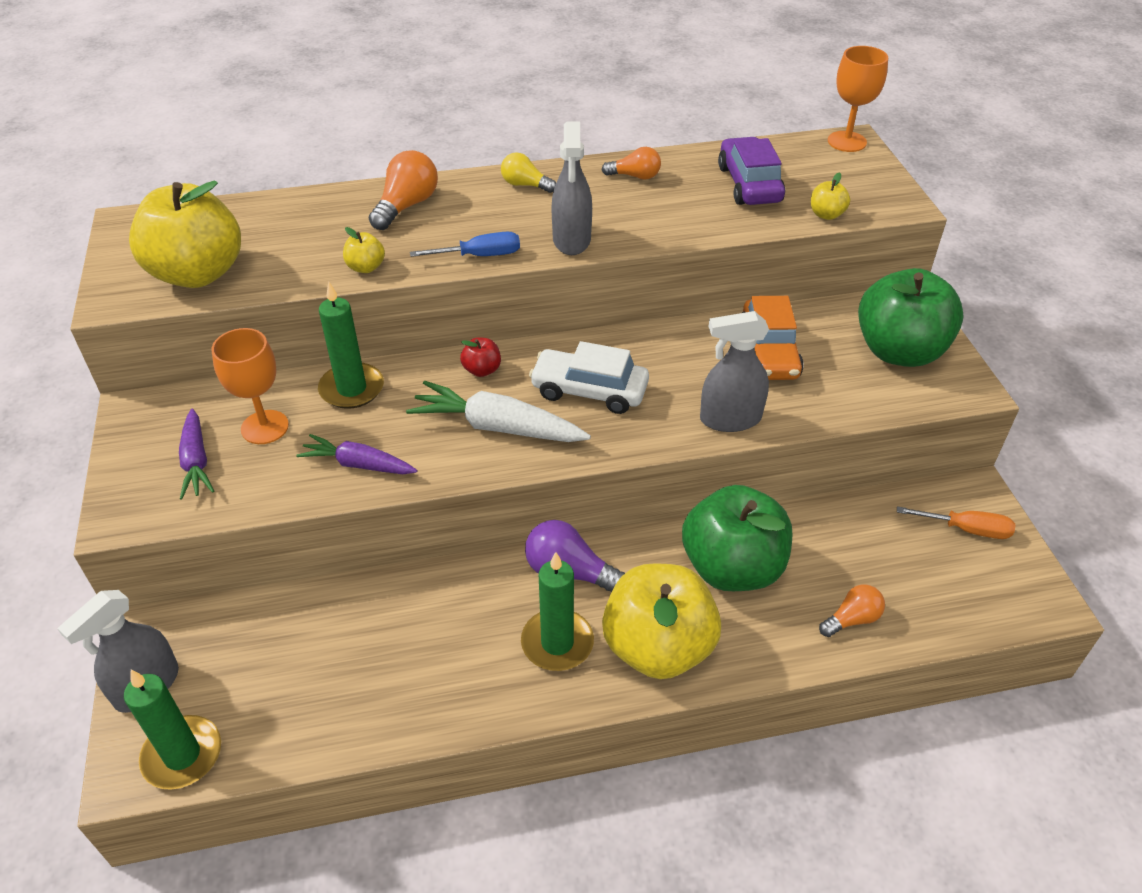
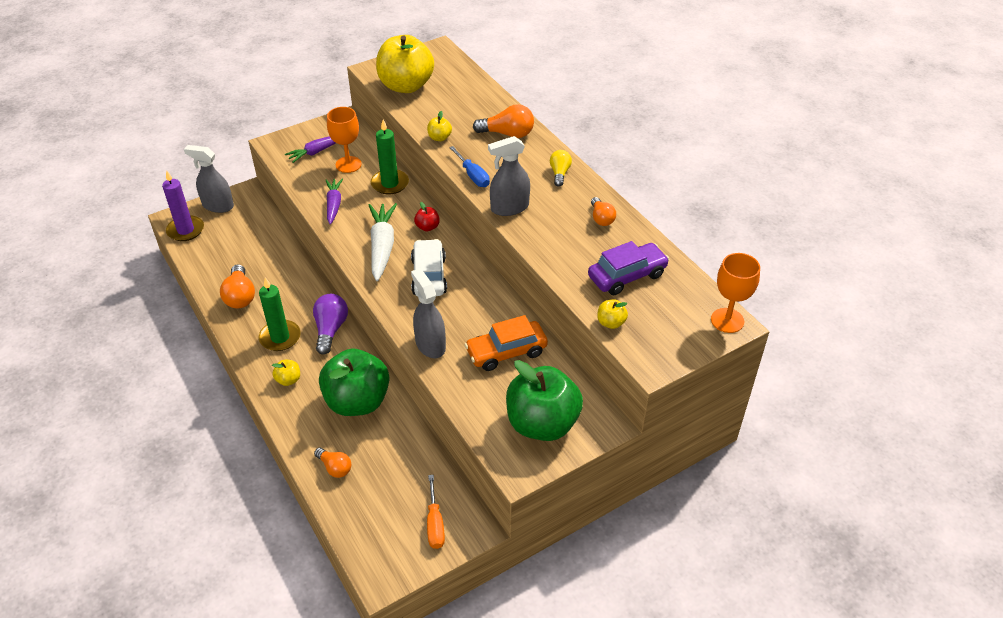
camera: 70 degrees right, 0 degrees up
green candle [124,670,221,790] -> purple candle [162,170,204,241]
yellow apple [602,563,721,679] -> yellow apple [272,360,300,386], size x0.40
none -> orange light bulb [220,264,255,308]

